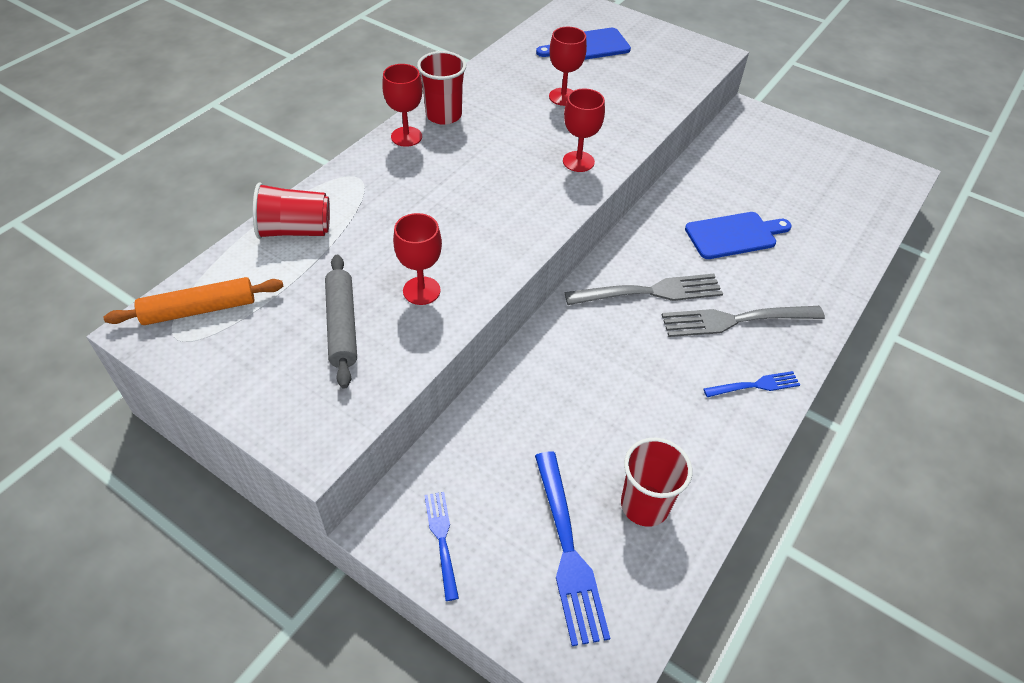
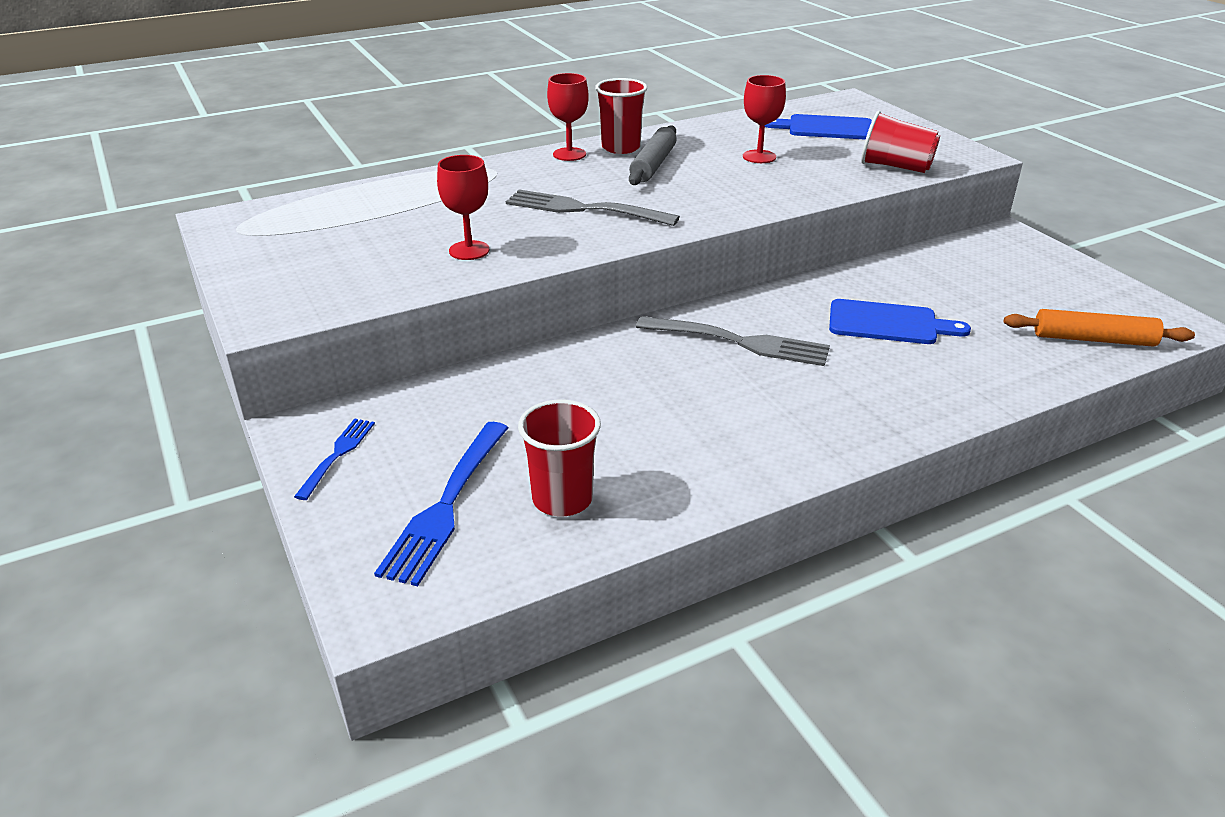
camera: 30 degrees right, 15 degrees down
orange rolling pin [104,277,284,325] -> orange rolling pin moved to [1004,309,1195,347]
red cup [253,183,330,239] -> red cup moved to [861,111,940,173]
grey rolling pin [325,255,357,389] -> grey rolling pin moved to [629,125,677,185]
red goblet [563,89,605,172] -> none
grey fork [662,306,825,337] -> grey fork moved to [506,190,680,226]
blue fork [704,371,800,397] -> none

